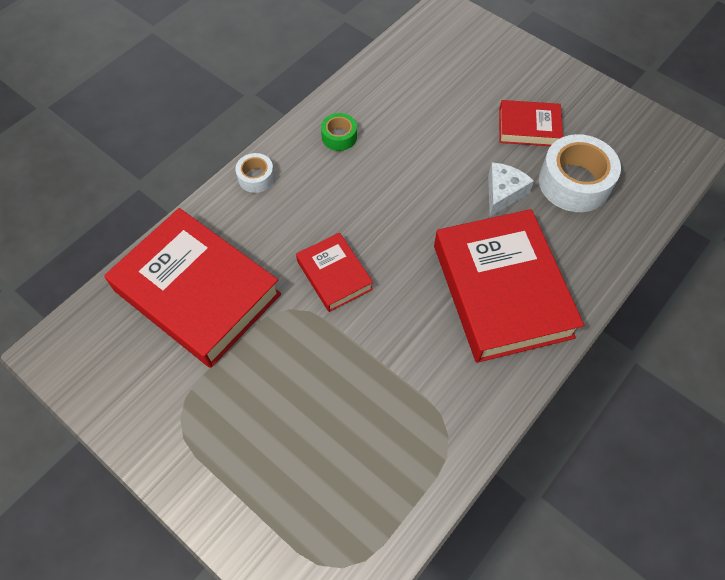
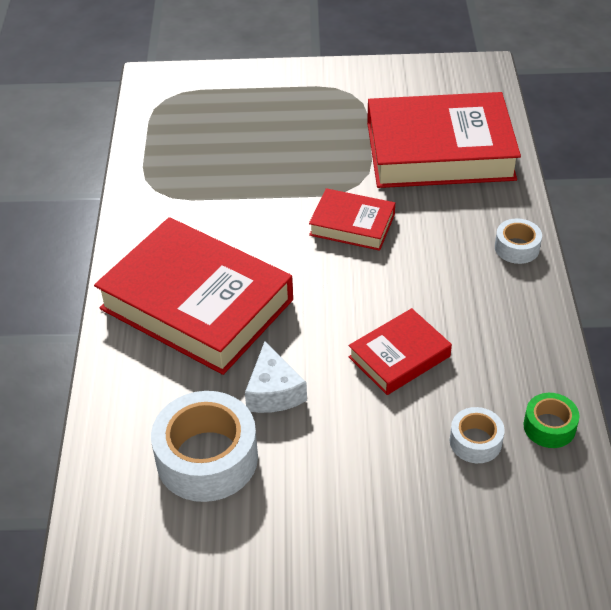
camera: 140 degrees right, 15 degrees down
green tape [321,113,357,151] -> green tape moved to [523,393,580,448]
red book [499,100,563,146] -> red book moved to [348,308,452,395]
none -> white tape [450,407,505,463]

